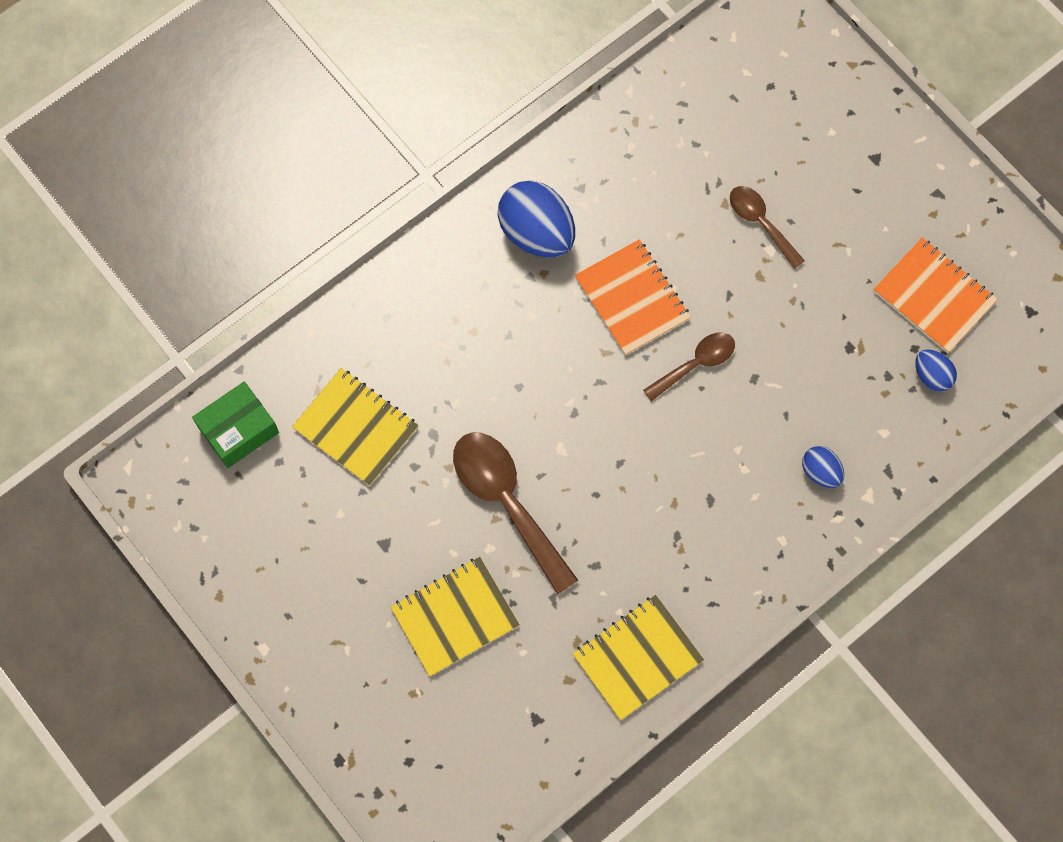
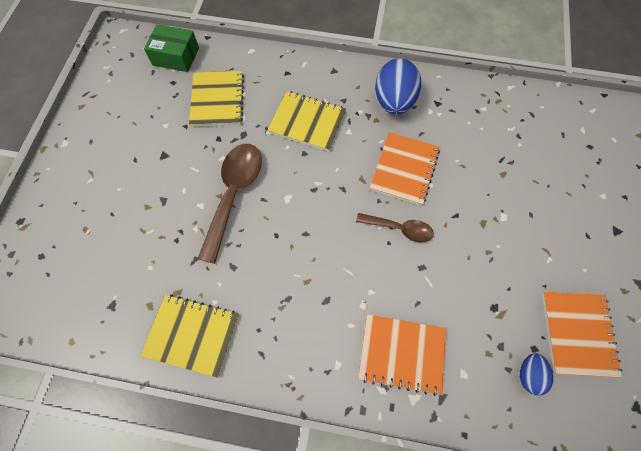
camera: 50 degrees right, 5 degrees down
yellow notebook [390,557,520,677] -> yellow notebook moved to [267,91,347,151]
brown spoon [730,186,805,269] -> none
blue egg [802,446,844,488] -> orange notebook [358,314,447,396]

